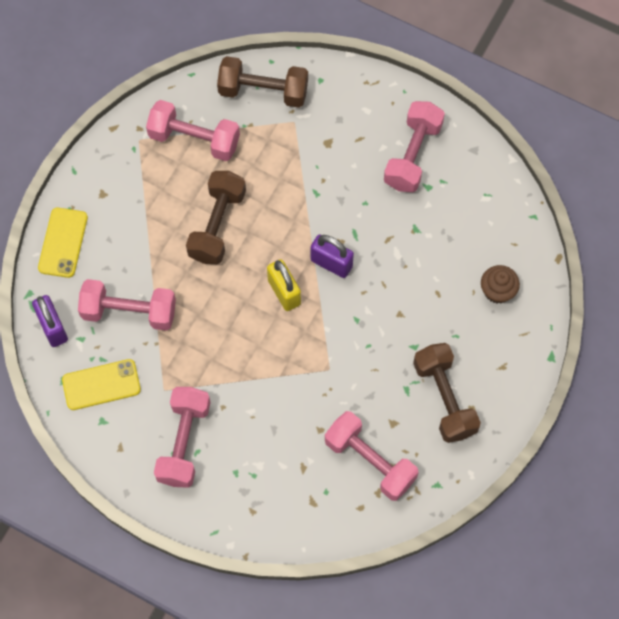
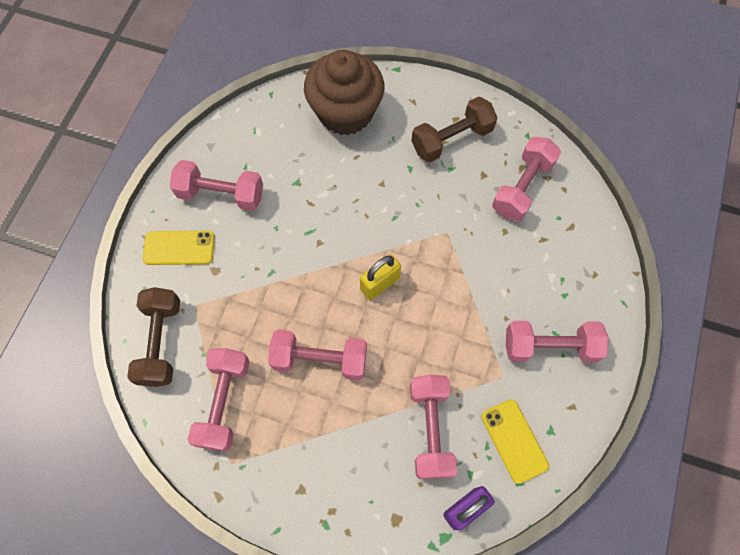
camera: 100 degrees left, 0 degrees up
yellow phone [38,208,88,278] -> yellow phone moved to [143,231,215,265]
brown dumbbell [186,171,246,264] -> pink dumbbell [268,329,367,380]
purple padlock [311,234,354,278] -> none
brown cupcake [481,265,520,304] -> brown cupcake [304,50,385,135], size x2.28

